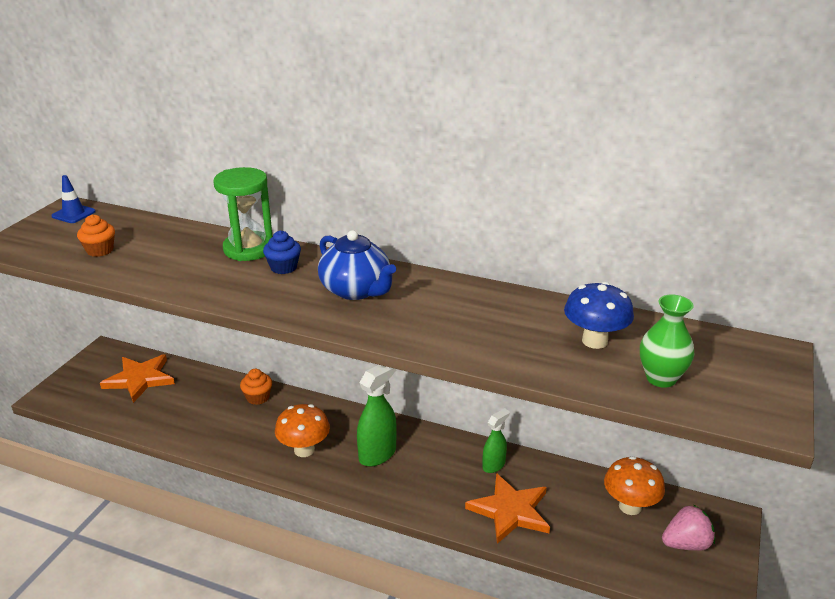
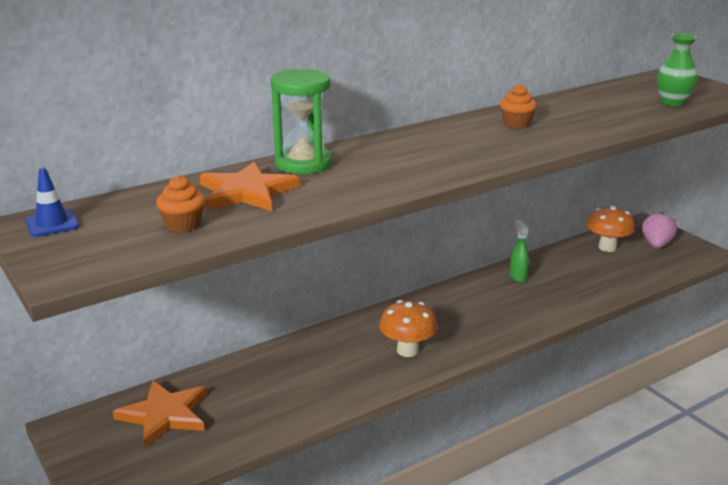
camera: 55 degrees left, 5 degrees down
orange cupcake [240,369,272,405] -> orange cupcake moved to [500,84,537,128]
blue cupcake [263,231,301,274] -> none
blue teapot [318,230,396,300] -> none
green spray bottle [357,365,397,467] -> none
orange star [465,473,550,544] -> orange star moved to [200,162,300,211]
blue mushroom [564,282,634,349] -> none

